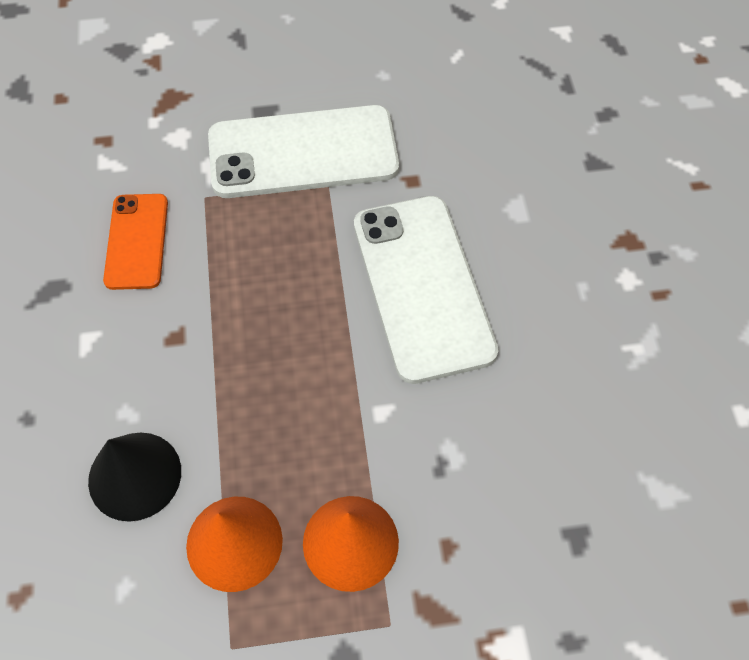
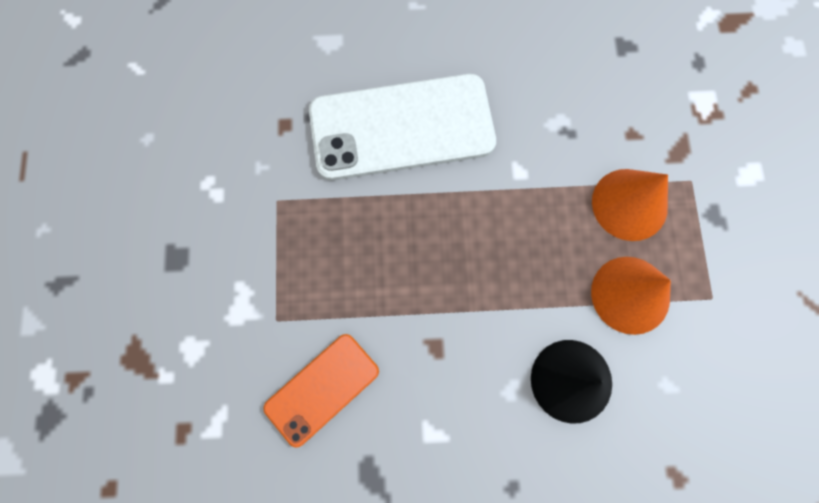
camera: 85 degrees left, 15 degrees up
orange phone [103,194,168,290] -> orange phone turned 45 degrees counterclockwise [263,334,379,448]
white phone [208,105,399,198] -> none

